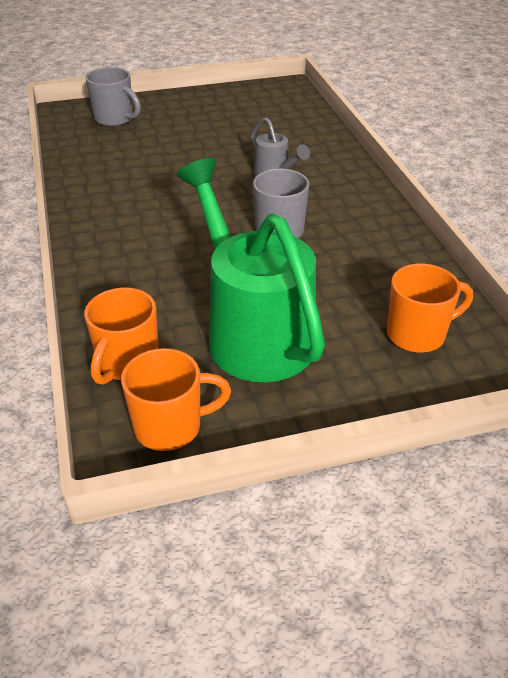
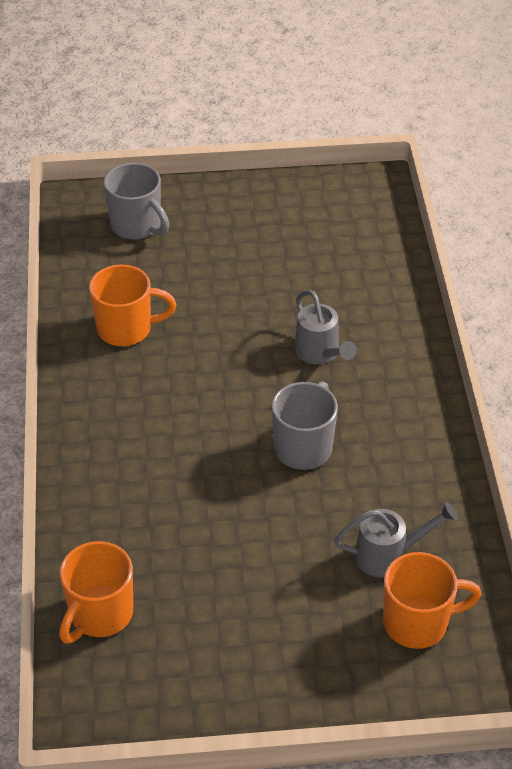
camera: 10 degrees right, 5 degrees up
orange mug [121,348,231,451] -> orange mug moved to [89,265,176,346]
green watering can [177,158,325,382] -> none
none -> grey watering can [334,502,458,577]

